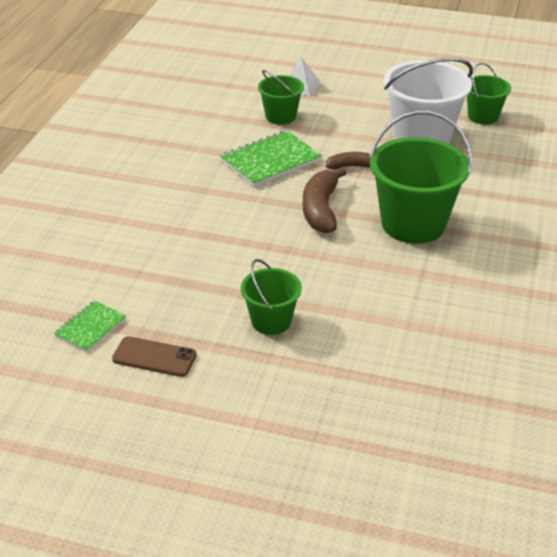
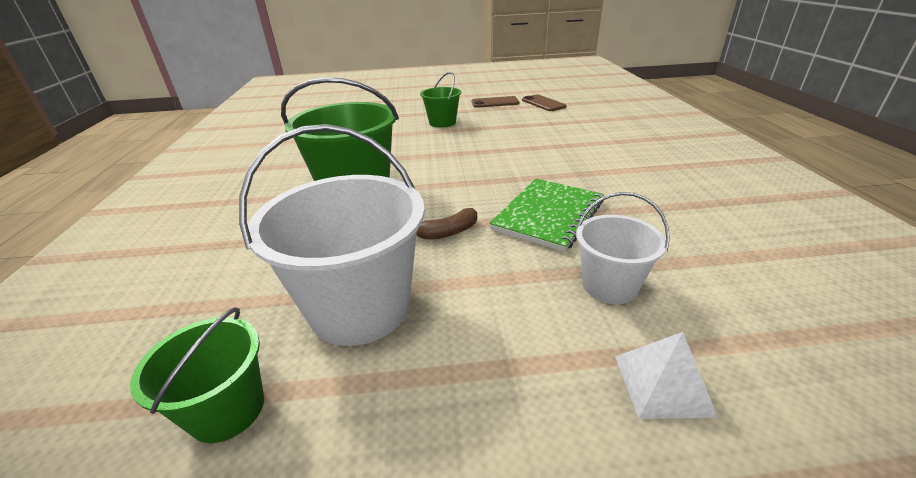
camera: 160 degrees right, 5 degrees down
green notebook [54,300,126,352] -> brown phone [522,94,567,111]
green bucket [258,70,304,125] -> white bucket [576,192,670,304]
brown banana [303,168,346,234] -> none

